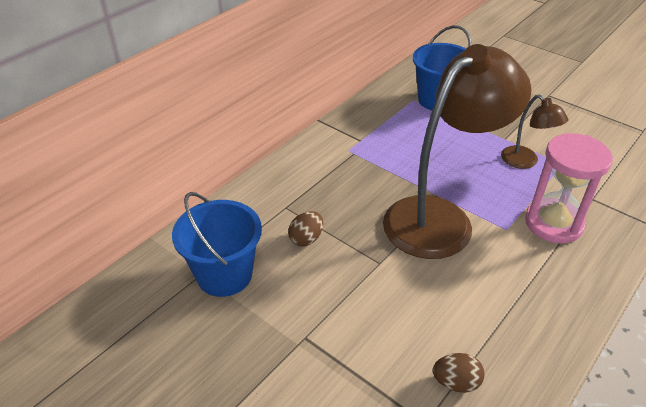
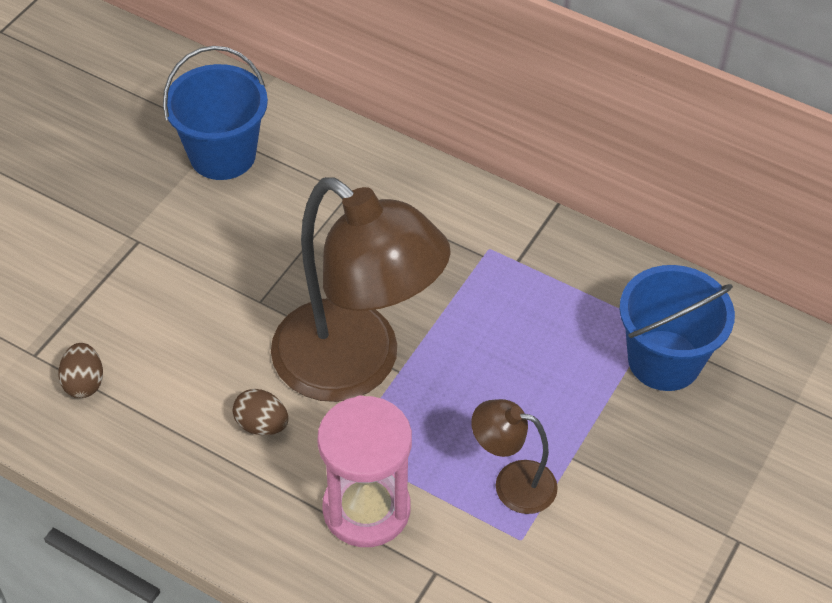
camera: 80 degrees right, 10 degrees up
brown egg [288,211,323,247] -> brown egg moved to [233,389,288,435]
brown lamp [501,95,568,169] -> brown lamp turned 60 degrees clockwise [471,399,558,514]

